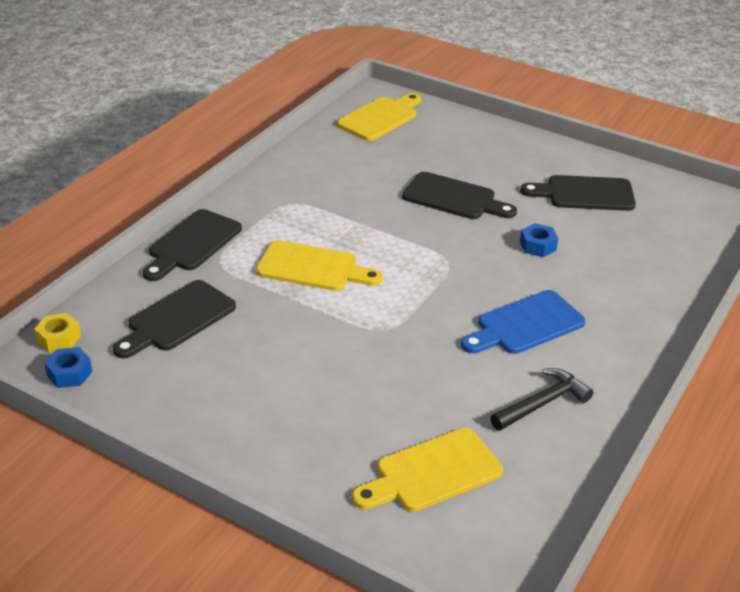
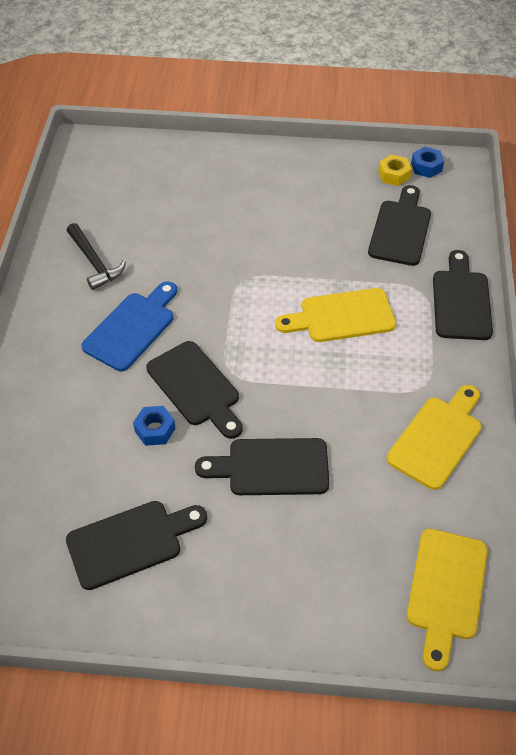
camera: 155 degrees right, 15 degrees up
yellow nut [34,313,81,352] -> yellow nut moved to [378,155,412,186]
yellow cutting board [352,428,503,512] -> yellow cutting board moved to [387,385,482,490]
black hammer [491,368,593,431] -> black hammer turned 60 degrees counterclockwise [67,223,126,290]
none -> black cutting board [146,341,243,439]

